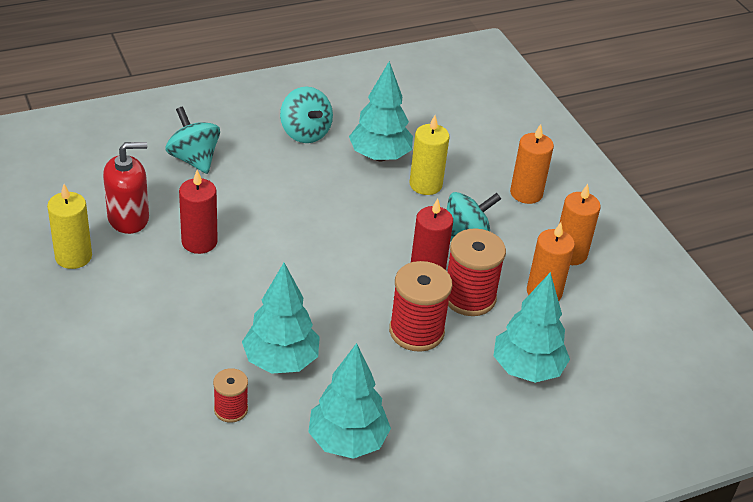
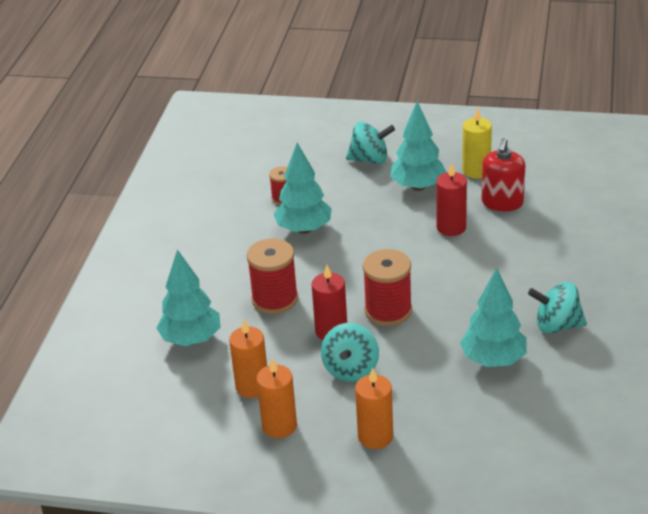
camera: 130 degrees right, 5 degrees down
turquoise spinning top [165,106,220,174] -> turquoise spinning top moved to [346,122,395,164]
turquoise tree [308,343,391,459] -> turquoise tree moved to [390,101,447,191]
yellow candle [410,115,450,195] -> none
red spool [447,228,506,316] -> red spool moved to [363,249,412,326]

